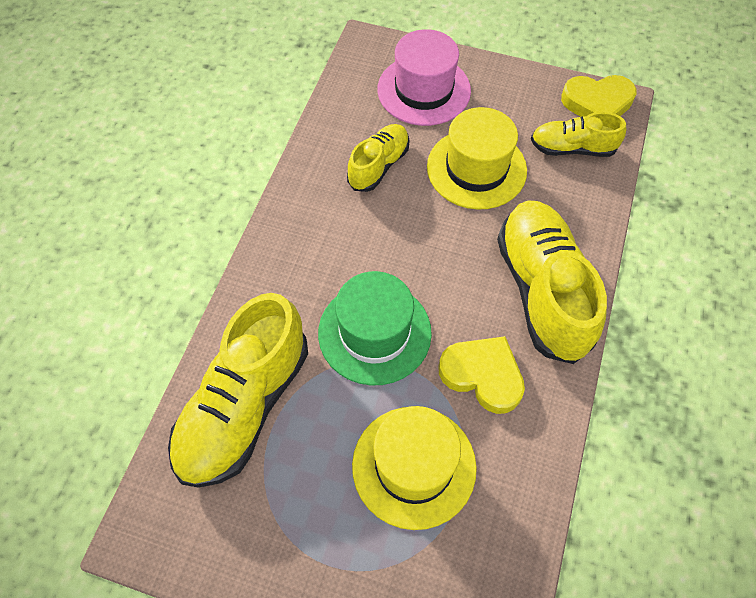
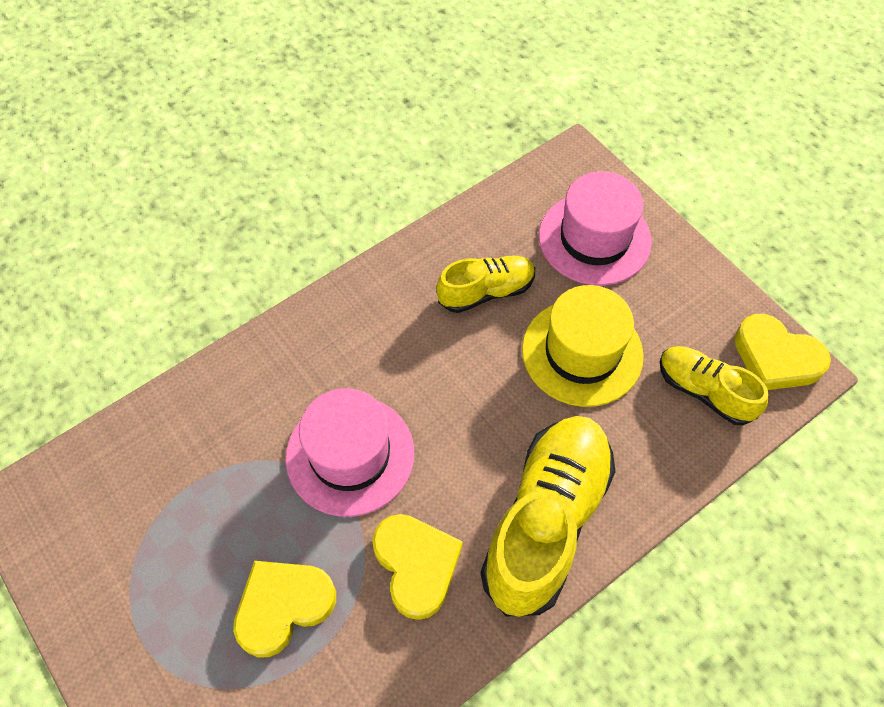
camera: 35 degrees right, 0 degrees up
yellow shoe [168,293,308,488] -> none
green hat [318,271,432,385] -> pink hat [286,388,414,517]
yellow hat [352,406,477,530] -> yellow heart [233,561,336,657]

